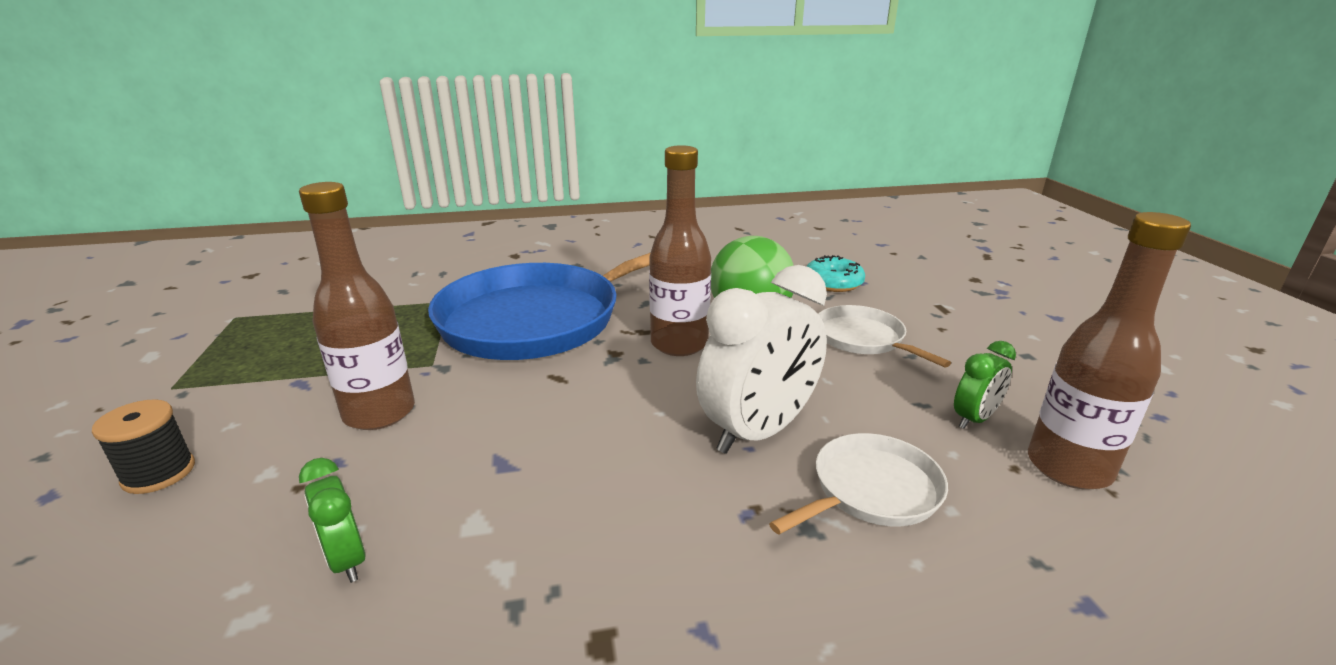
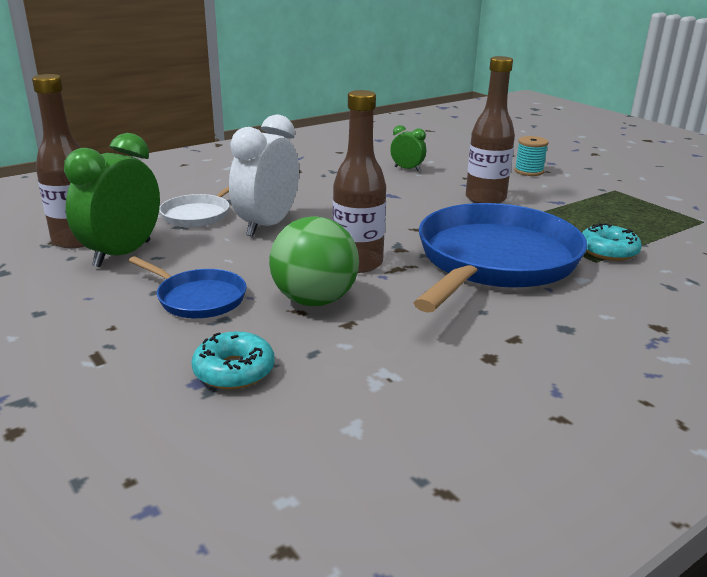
camera: 155 degrees right, 0 degrees up
black spool [92,399,195,494] -> turquoise spool [515,136,548,176]
white pan [818,305,951,368] -> blue pan [129,257,247,318]
green clock [954,341,1016,429] -> green clock [64,133,160,267], size x1.99
none -> turquoise donut [582,223,642,261]

